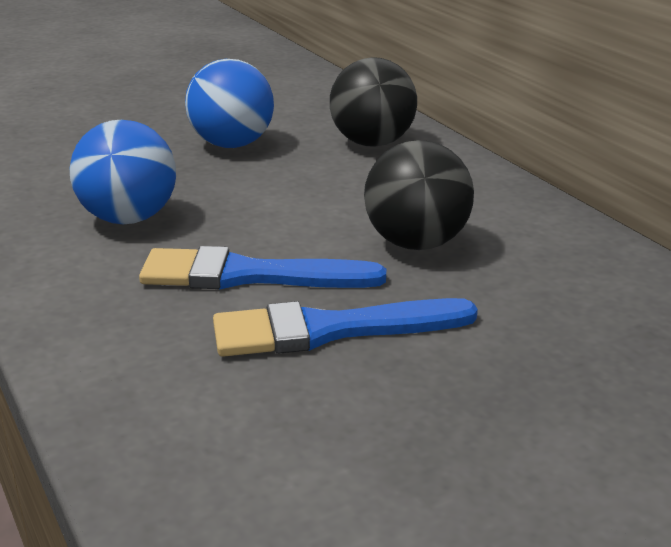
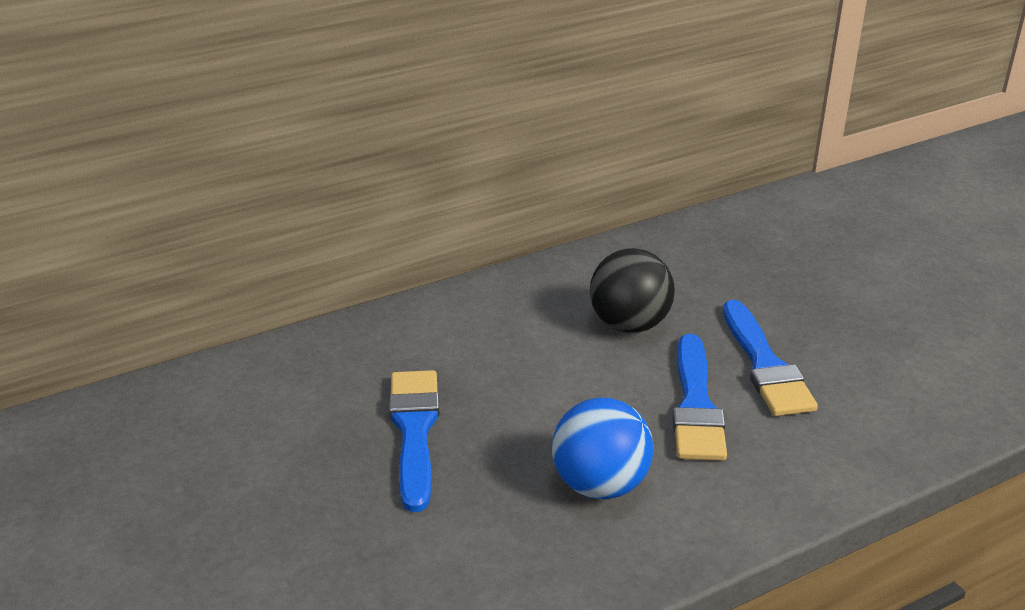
camera: 90 degrees left, 5 degrees up
blue ball [185,59,274,148] -> blue brush [389,370,440,512]
black ball [330,57,417,147] -> none

